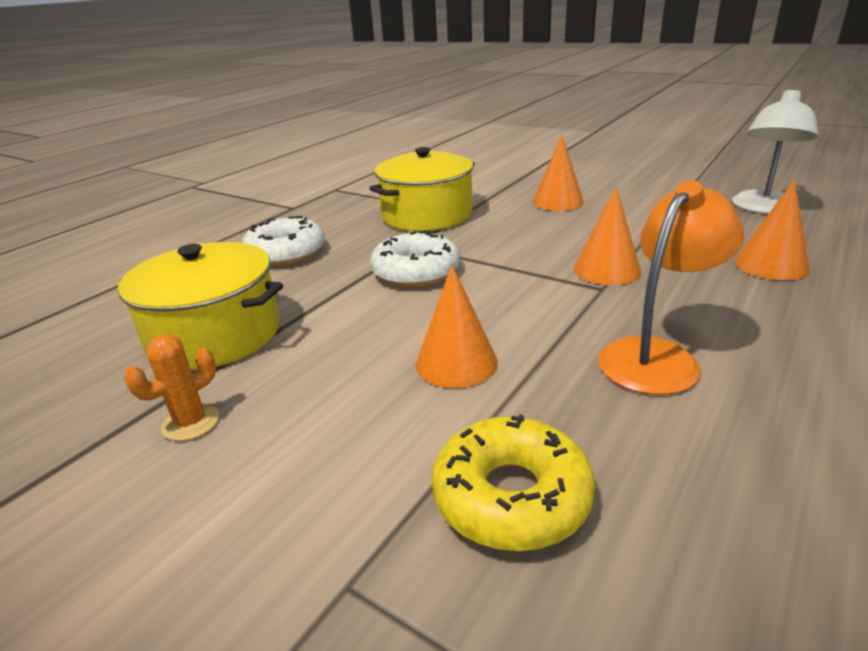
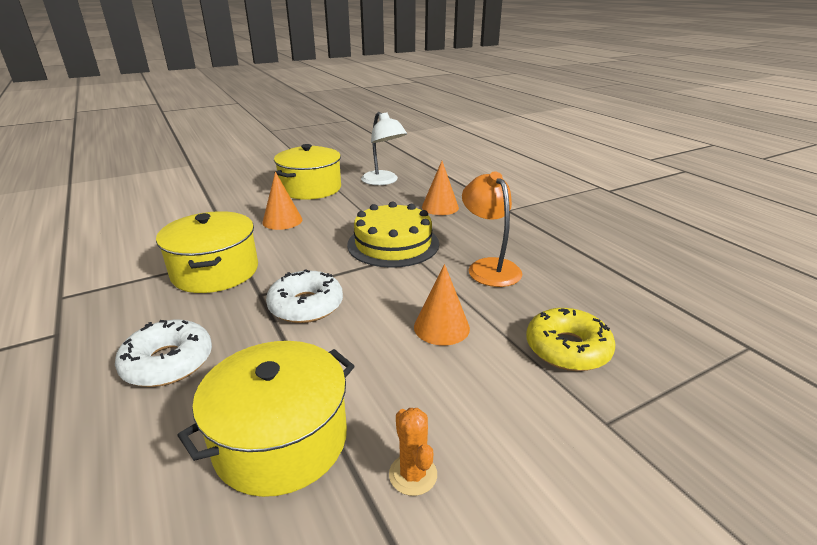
camera: 65 degrees left, 0 degrees up
orange cone [574,187,641,285] -> yellow cake [347,201,439,268]
none -> yellow pot [274,144,341,200]

